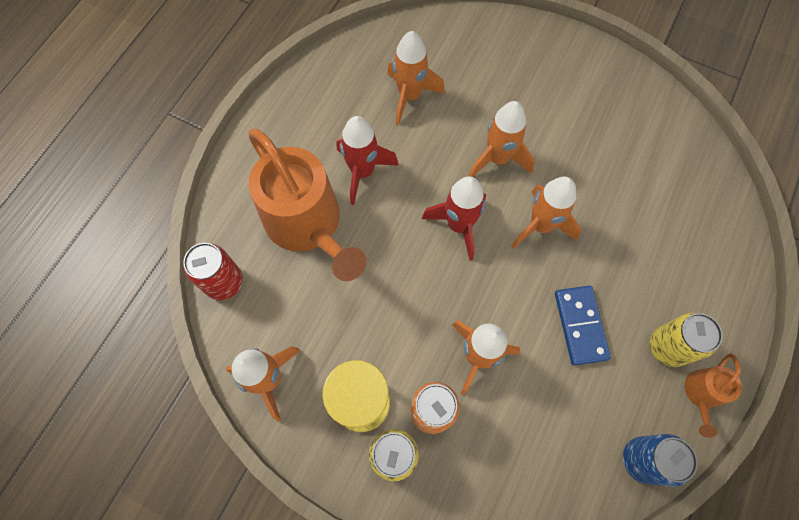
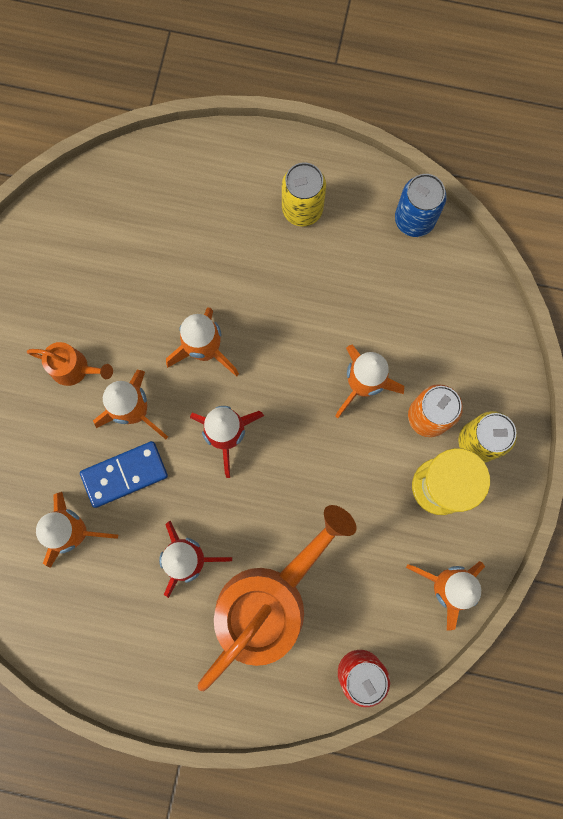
camera: 105 degrees left, 10 degrees up
blue domino [555,286,611,365] -> blue domino moved to [80,441,168,508]
orange watering can [685,353,742,438] -> orange watering can moved to [27,342,113,386]

